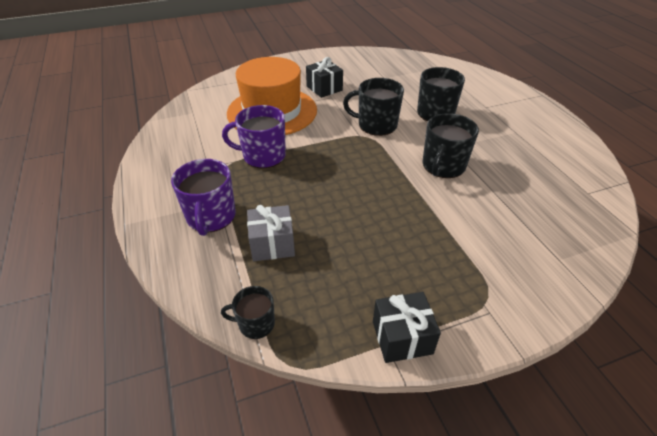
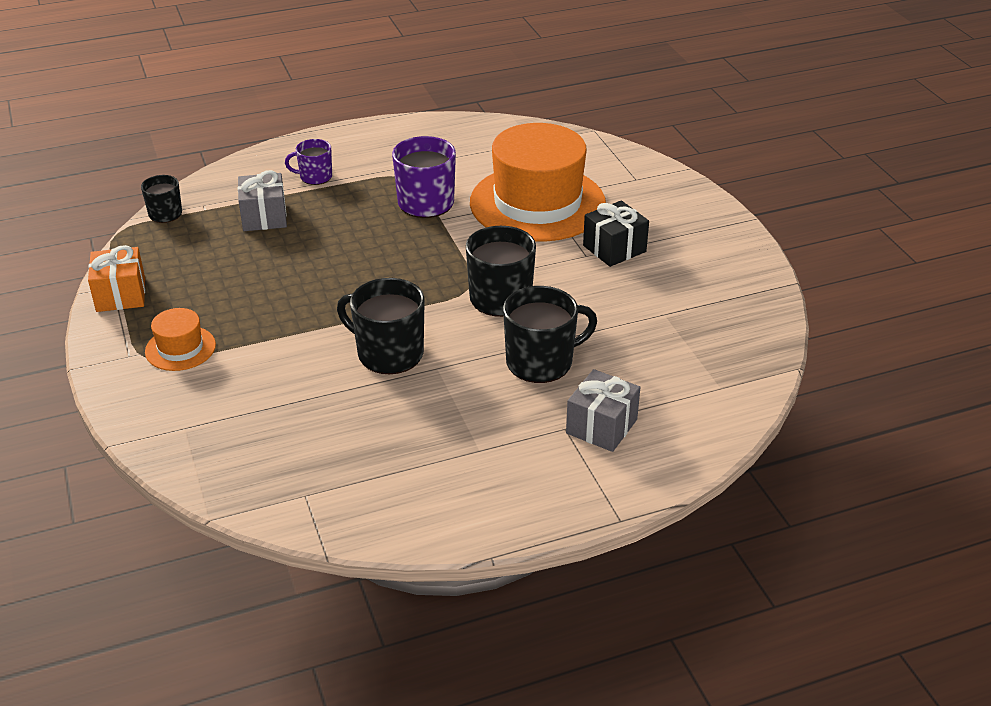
camera: 90 degrees right, 5 degrees down
purple mug [171,159,236,236] -> purple mug [285,139,332,185], size x0.58
black gift [373,292,441,363] -> orange gift [88,245,145,312]
none -> orange hat [145,308,216,371]
none -> grey gift [566,369,640,452]

